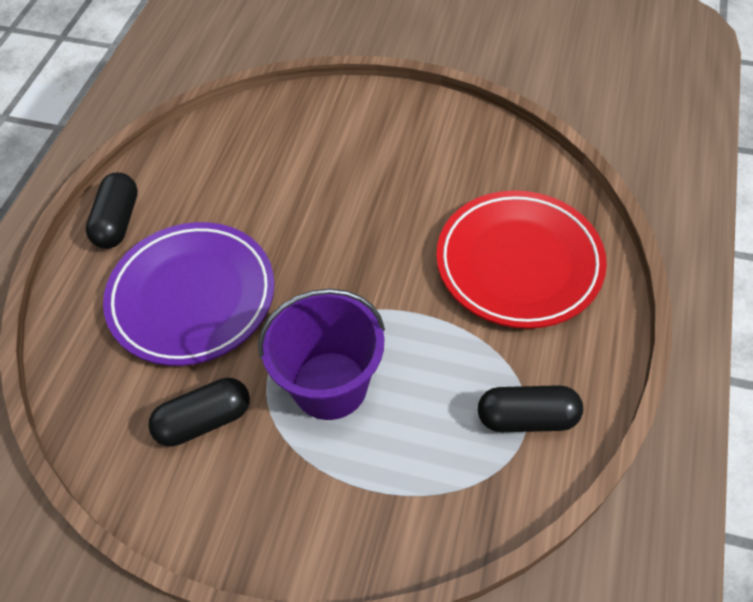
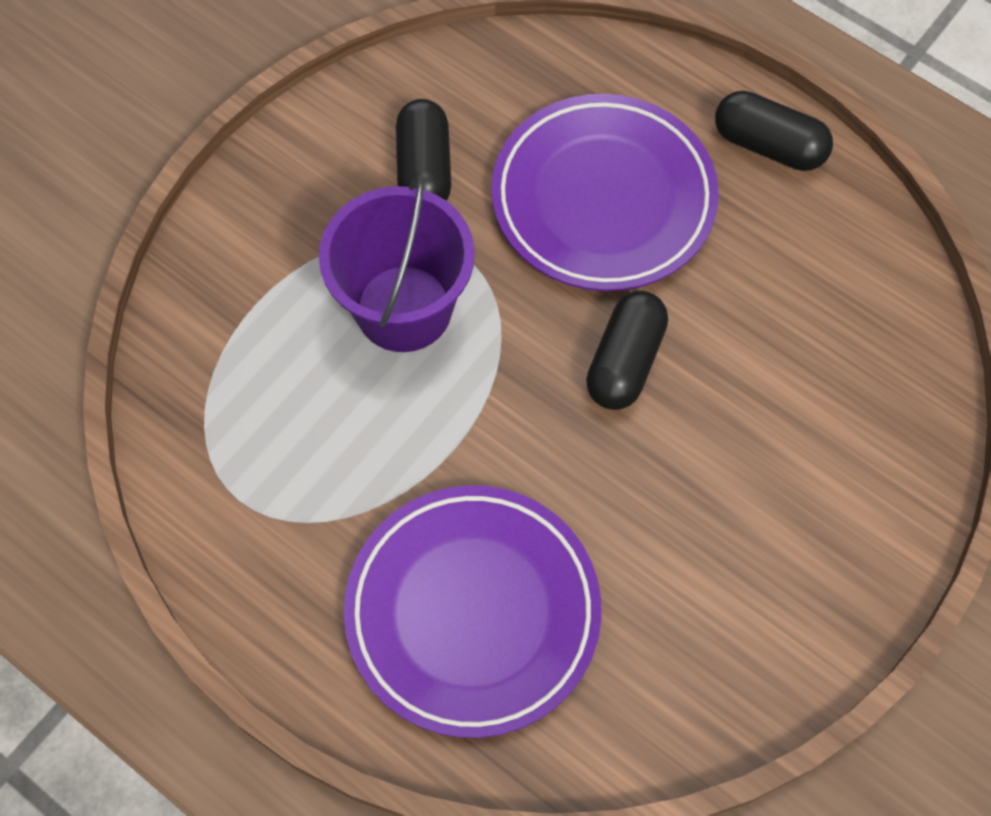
camera: 110 degrees right, 10 degrees up
red plate [436,190,607,329] -> purple plate [344,485,602,738]
black capsule [478,385,583,432] -> black capsule moved to [586,291,668,410]

